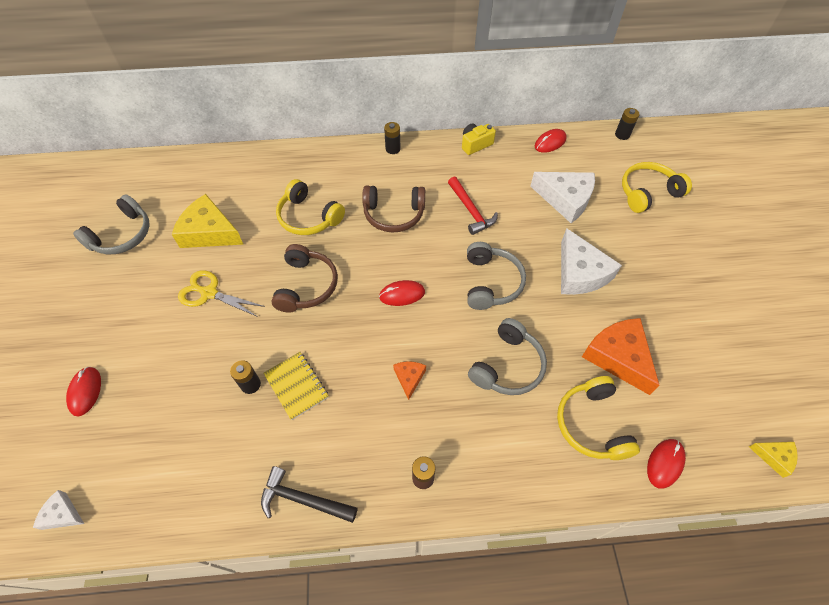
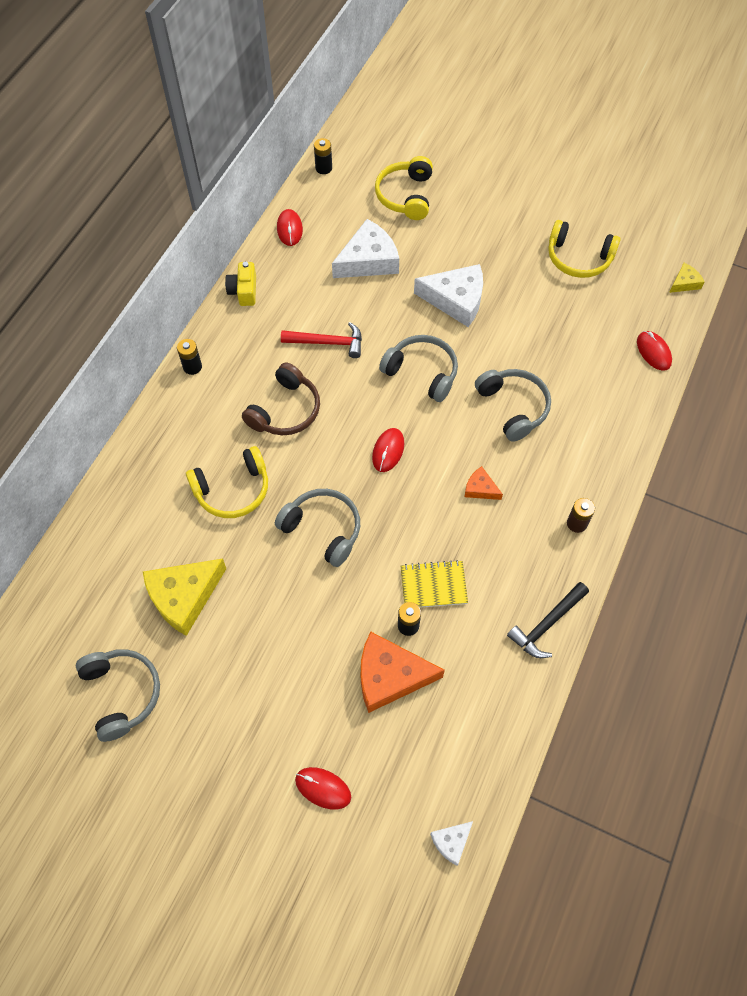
camera: 60 degrees left, 5 degrees up
yellow scissors [178,270,265,317] -> none
brown headphones [271,244,338,312] -> grey headphones [275,489,360,567]
yellow headphones [557,376,640,460] -> yellow headphones moved to [548,220,620,278]
orange cheese [582,318,660,395] -> orange cheese moved to [361,632,445,713]

